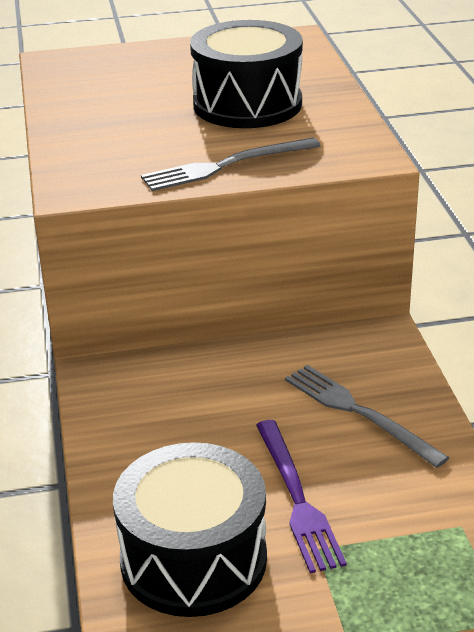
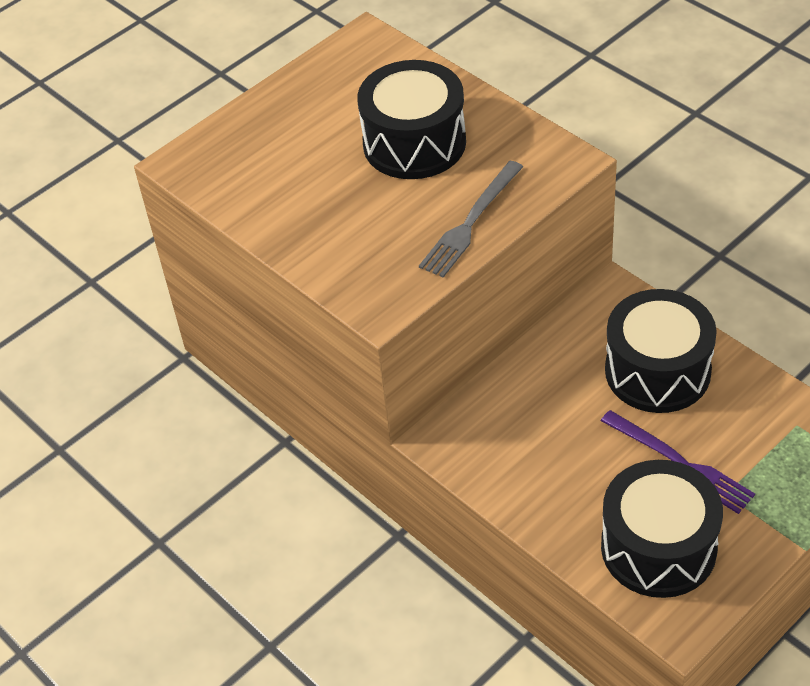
camera: 30 degrees left, 15 degrees up
grey fork [285,365,450,468] -> black drum [605,289,717,413]

